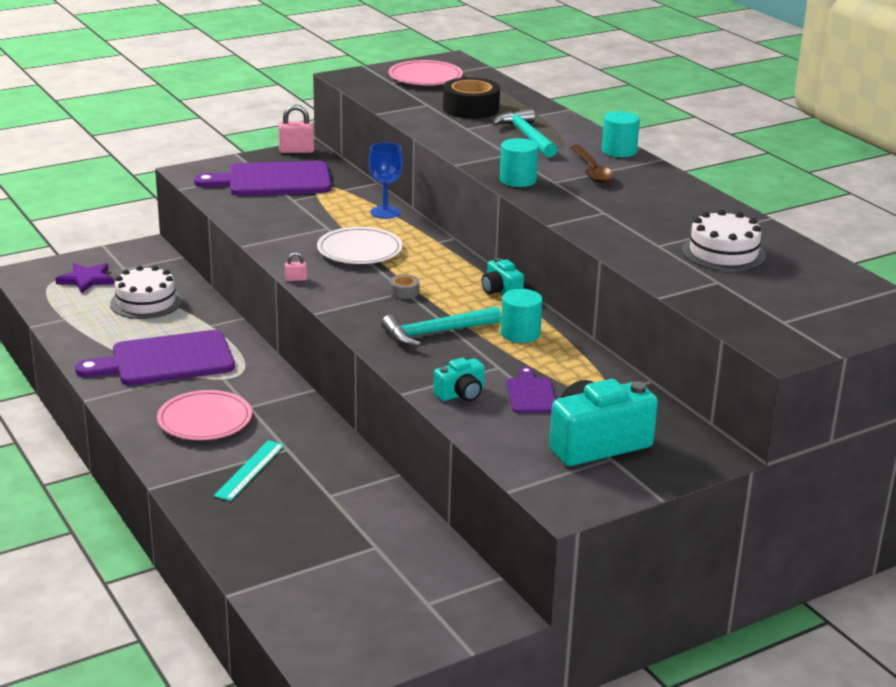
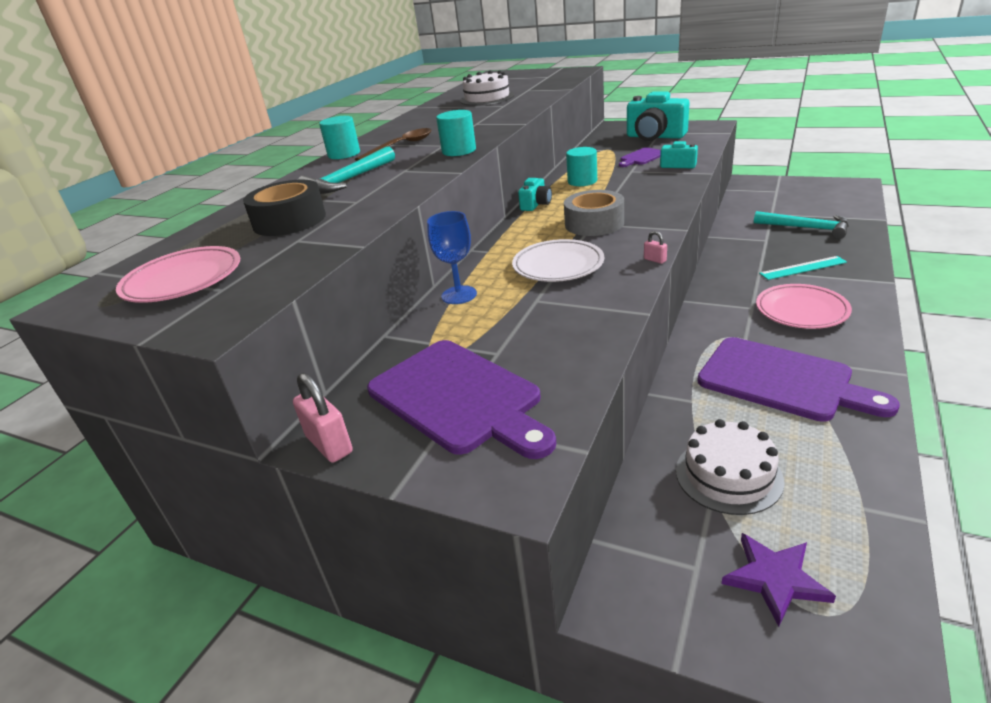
camera: 120 degrees left, 5 degrees up
turquoise hammer [381,306,501,346] -> turquoise hammer moved to [754,211,849,239]
grey tape [389,274,420,299] -> grey tape [564,190,624,236], size x2.17

